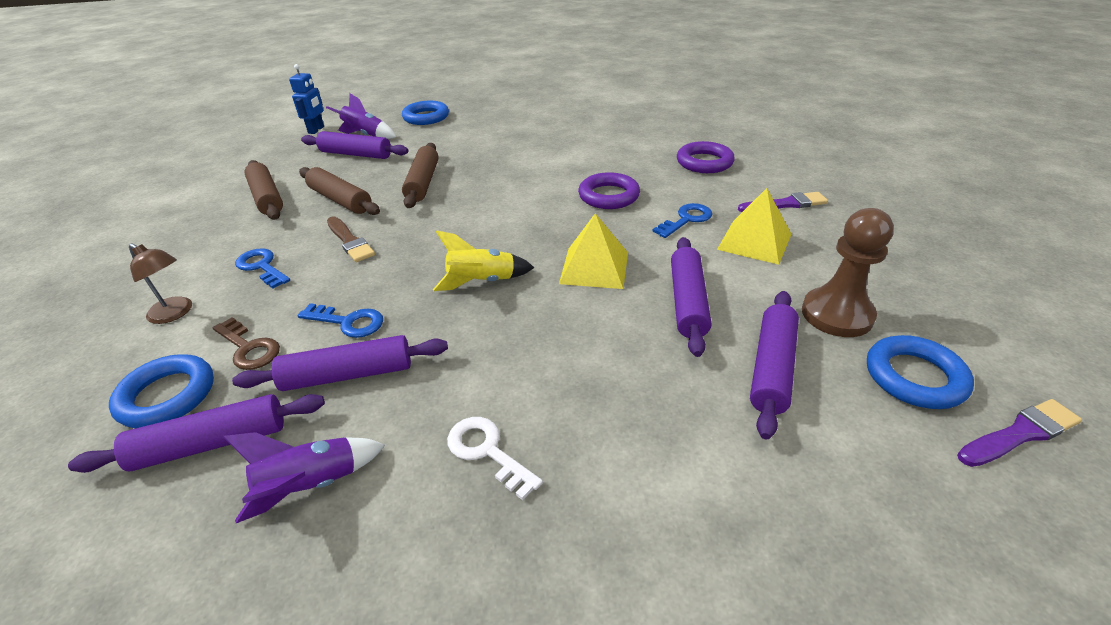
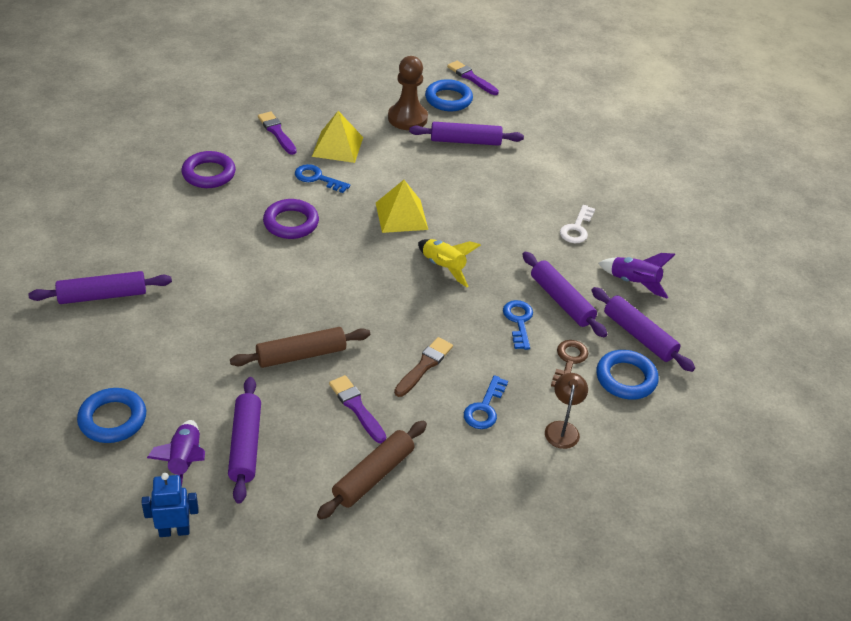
camera: 115 degrees left, 5 degrees up
brown rolling pin [299,167,380,215] -> purple brush [329,375,386,443]
purple rolling pin [671,237,711,357] -> purple rolling pin moved to [28,271,172,304]

